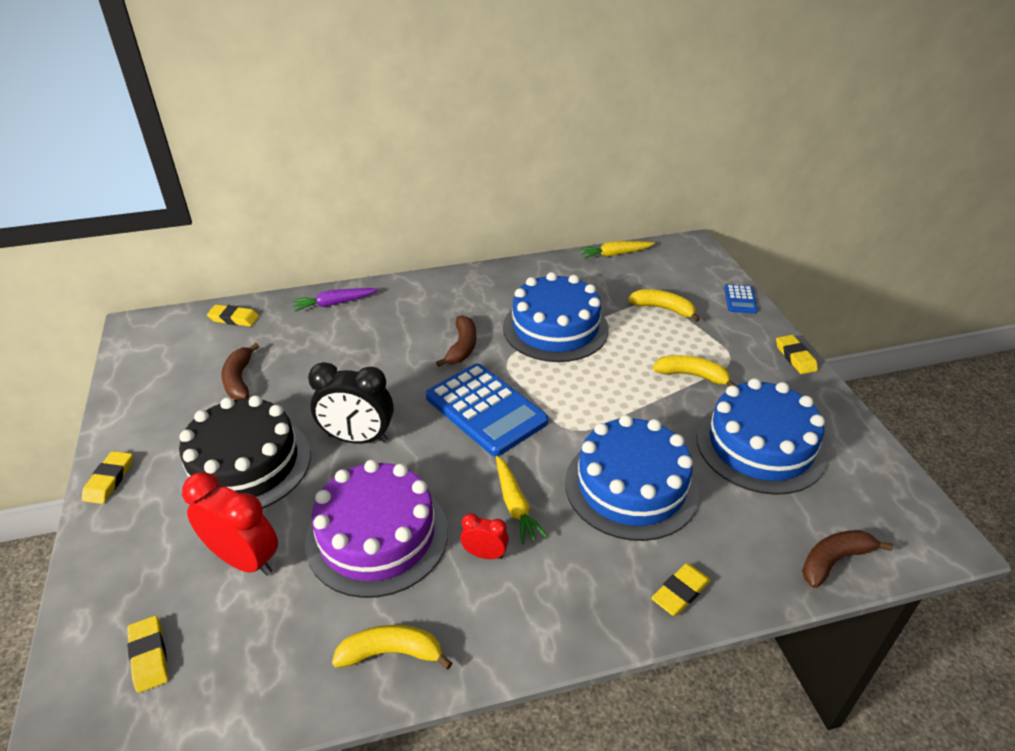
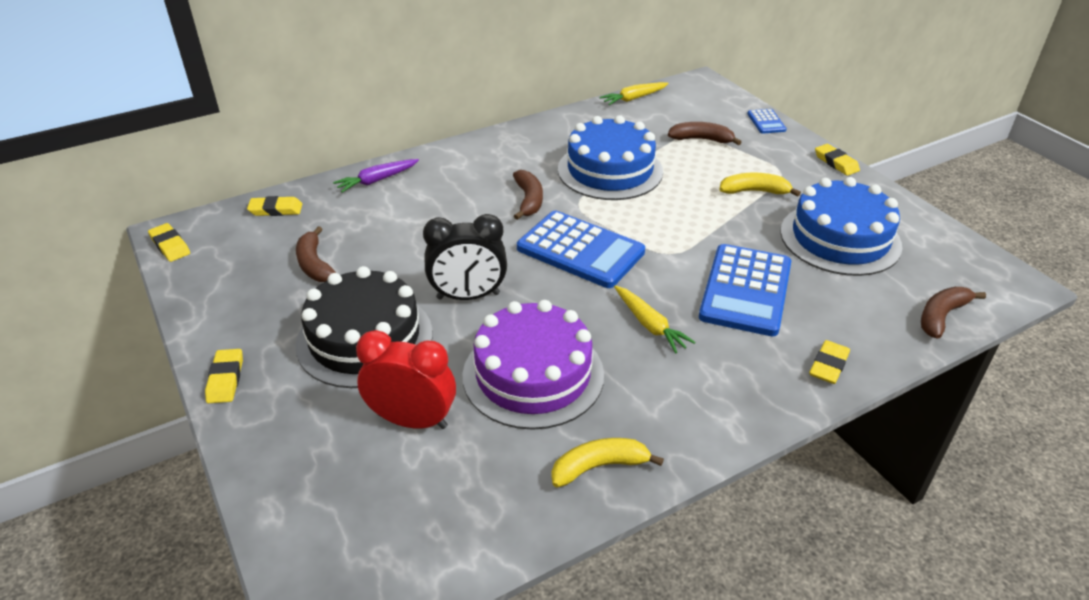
camera: 15 degrees left, 0 degrees up
yellow eraser [127,616,168,693] -> yellow eraser moved to [148,223,190,262]
red clock [460,513,509,559] -> none
blue cake [565,415,699,541] -> blue calculator [699,244,791,336]
yellow banana [628,289,700,322] -> brown banana [668,122,742,145]

